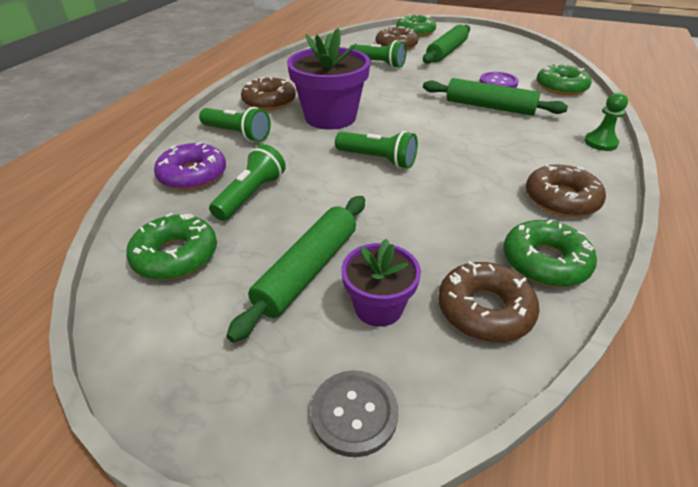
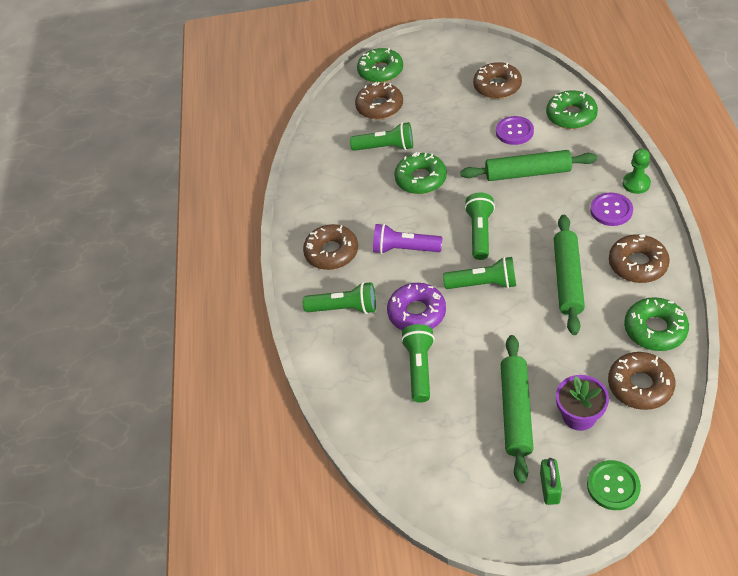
camera: 20 degrees left, 10 degrees up
green donut [126,213,217,280] -> green donut moved to [394,152,447,194]
purple donut [154,142,226,190] -> purple donut moved to [387,283,446,331]
purple flower pot [287,28,370,130] -> purple flashlight [373,224,443,254]
grey button [310,370,398,457] -> green button [587,460,641,510]
green rolling pin [423,25,470,64] -> green rolling pin moved to [554,215,585,335]
none -> green flashlight [464,192,495,260]
none -> brown donut [473,62,522,99]
none -> green padlock [540,458,562,505]
none -> purple button [590,193,633,226]

